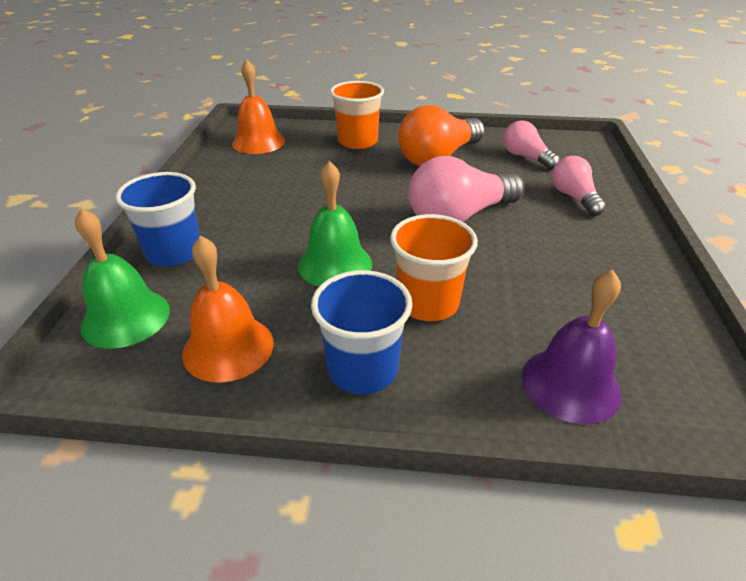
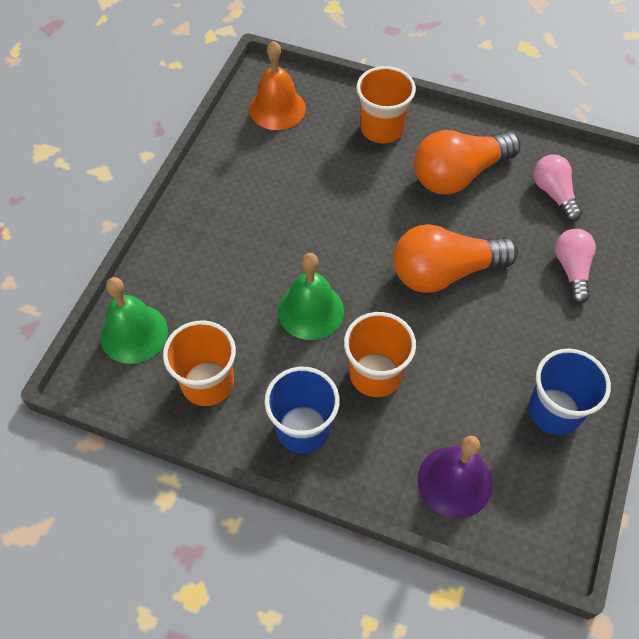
camera: 15 degrees right, 20 degrees up
blue cup [116,172,200,266] -> blue cup moved to [529,348,611,435]
orange bell [182,235,274,382] -> orange cup [163,320,236,406]
pink light bulb [408,156,524,222] -> orange light bulb [394,224,518,293]

